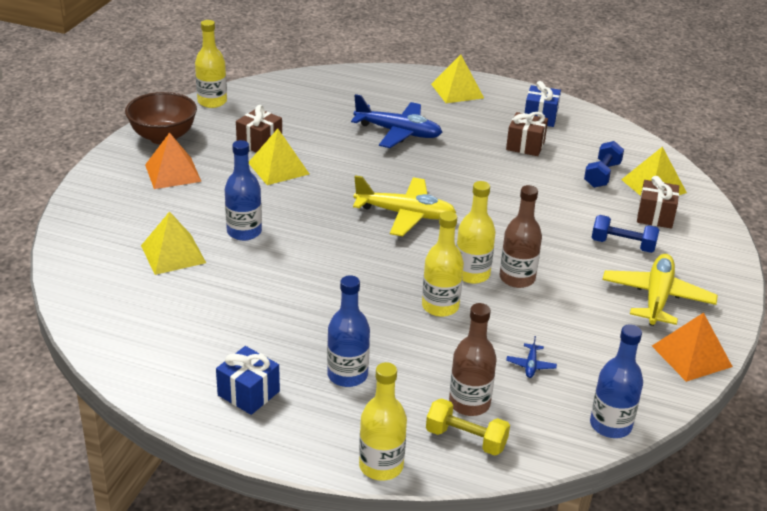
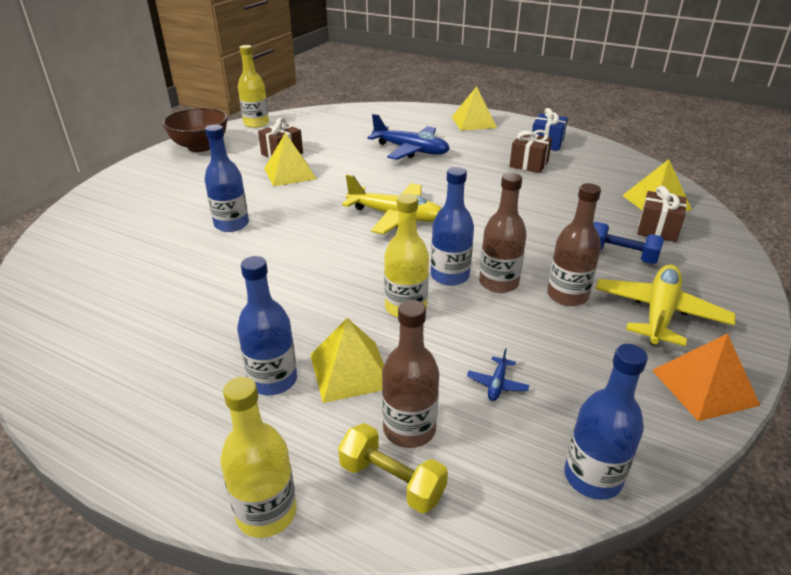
camera: 10 degrees right, 0 degrees up
yellow pyramid [141,211,206,275] -> yellow pyramid moved to [310,318,384,403]
orange pyramid [145,133,202,189] -> none
blue gift [216,346,280,415] -> none
yellow bottle [456,181,496,284] -> blue bottle [431,167,474,286]
blue dumbbell [584,141,624,188] -> none
none -> brown bottle [547,183,601,306]

